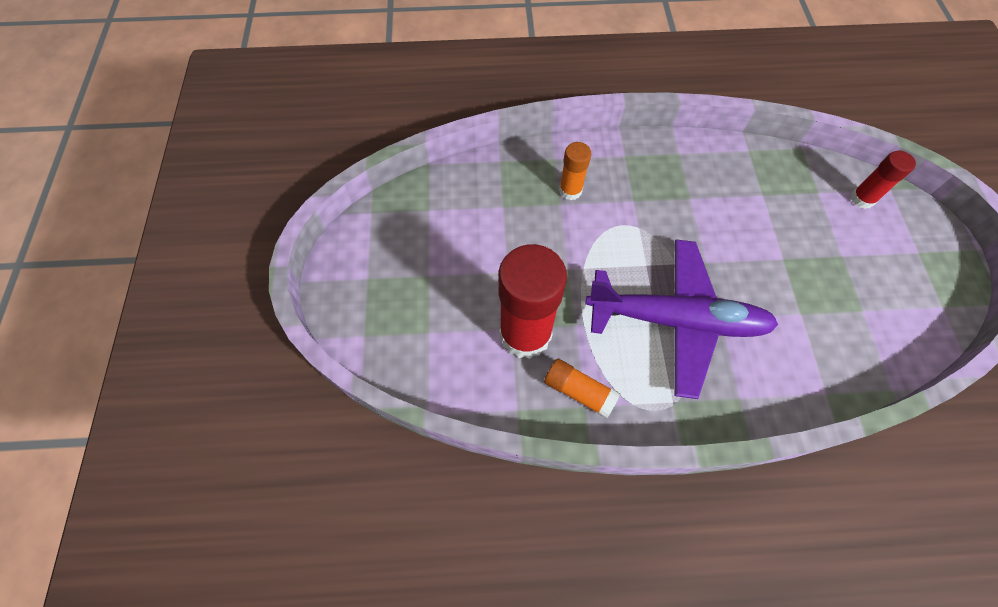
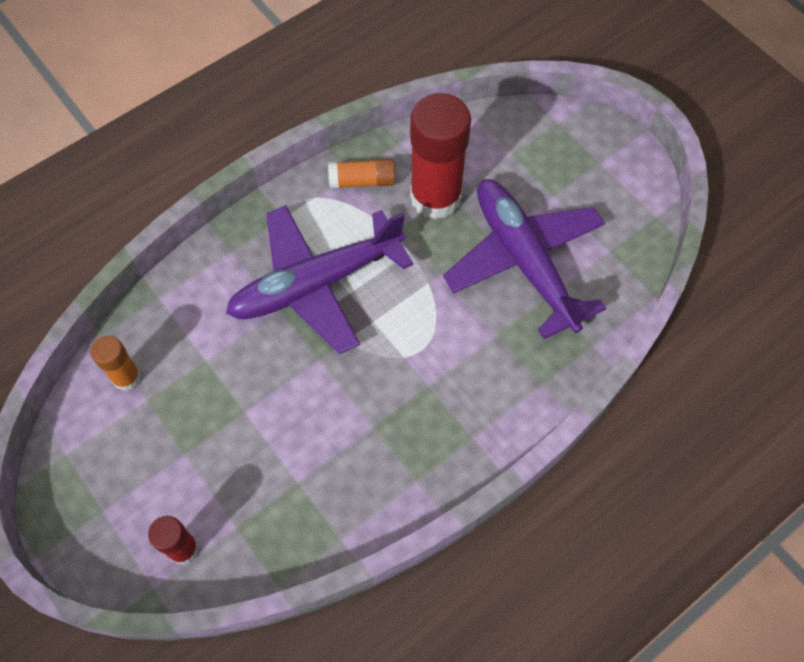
camera: 145 degrees right, 0 degrees up
orange glue stick [559,142,591,200] -> orange glue stick moved to [90,336,141,391]
none -> purple plane [443,179,607,339]

